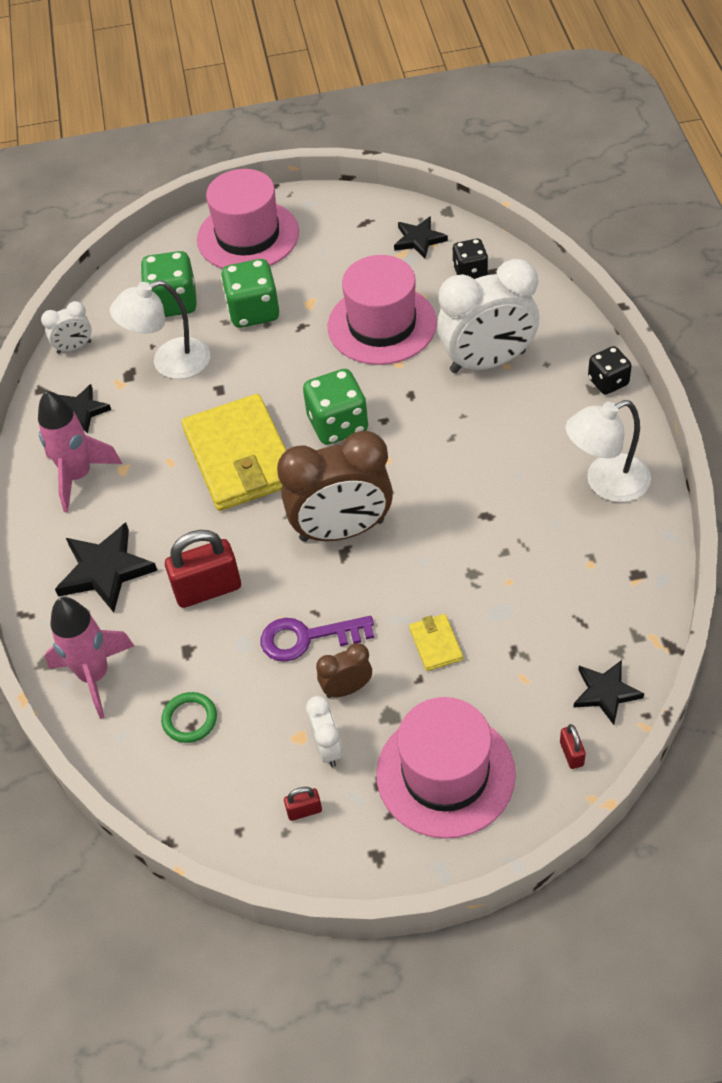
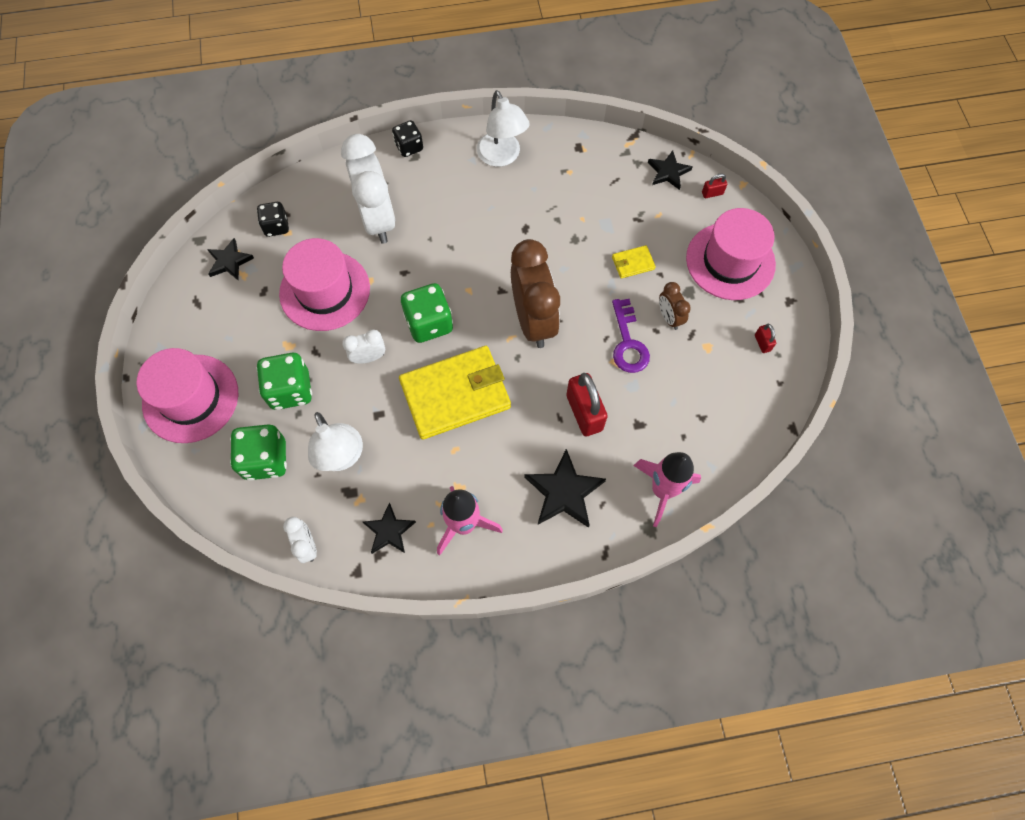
camera: 95 degrees left, 15 degrees up
green ring [161,692,217,743] -> none
white clock [306,696,343,767] -> white clock moved to [342,330,385,364]

